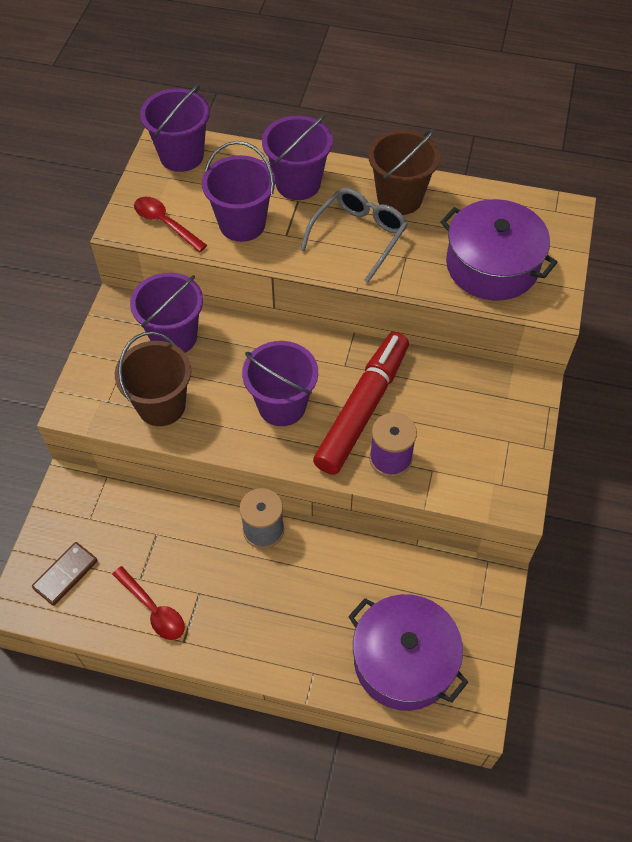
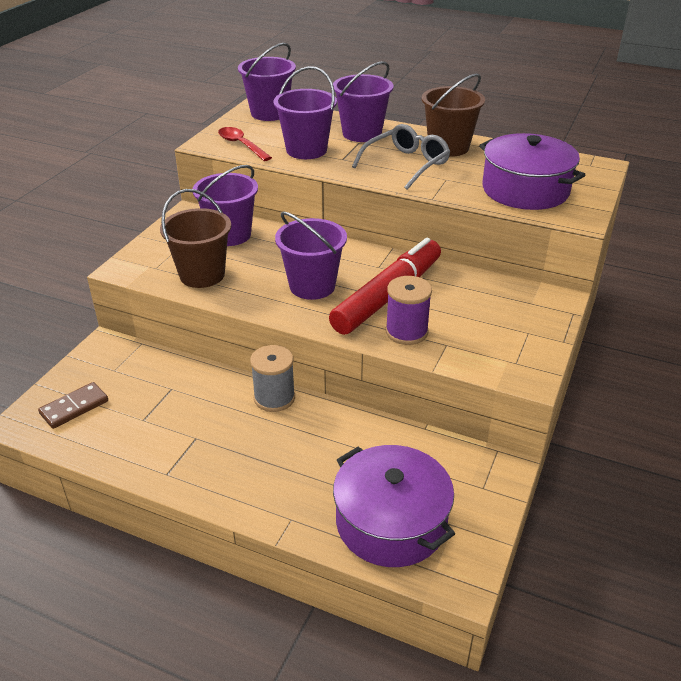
camera: 10 degrees right, 20 degrees down
red spoon [112,566,185,640] -> none

